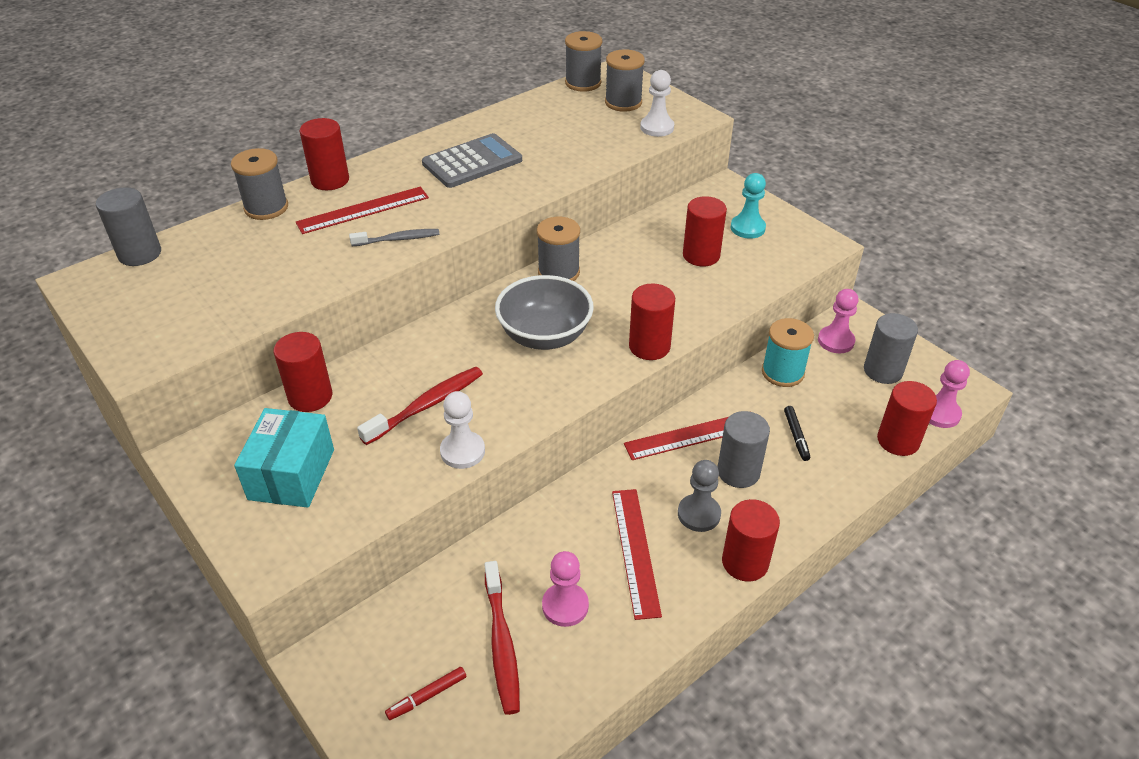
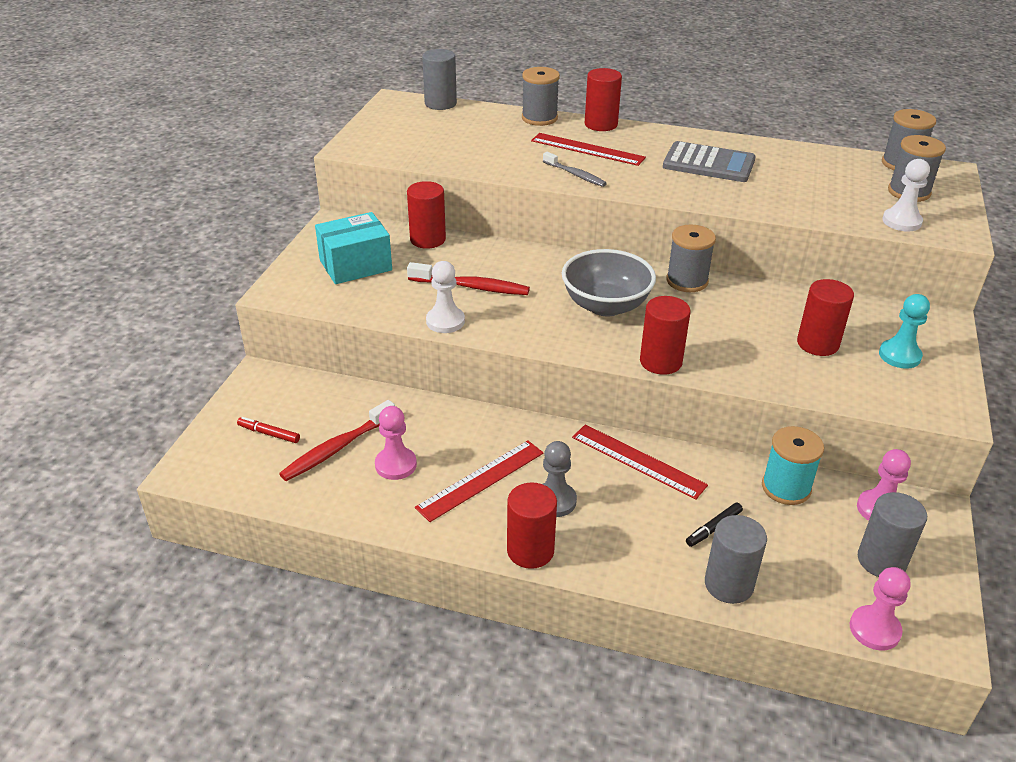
camera: 55 degrees right, 5 degrees down
grey cylinder [718,411,770,488] -> grey cylinder moved to [705,515,767,604]
red cylinder [877,381,937,456] -> none

